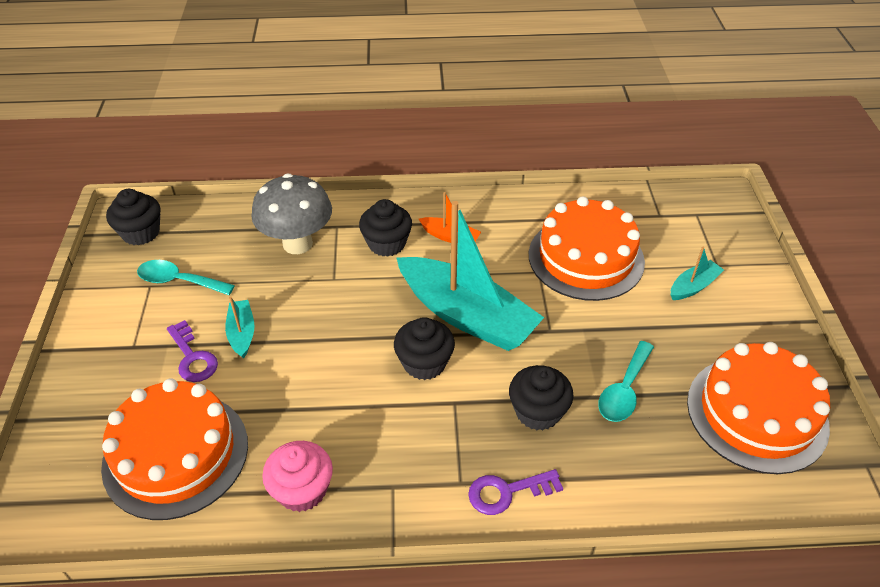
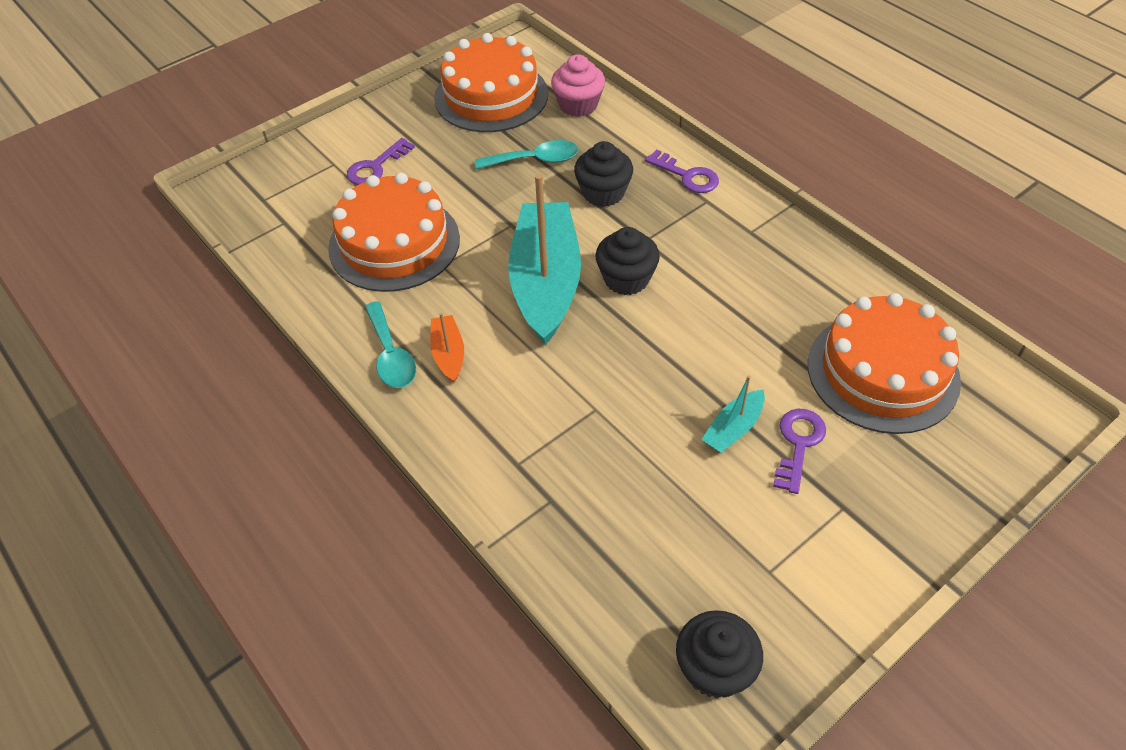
camera: 125 degrees left, 5 degrees up
turquoise spoon [137,260,235,295] -> turquoise spoon moved to [365,301,416,388]
grey mushroom [252,173,332,254] -> none
pink cupcake [262,441,333,512] -> pink cupcake moved to [551,54,605,117]
black cupcake [359,199,412,257] -> none
turquoise boat [671,247,724,300] -> purple key [347,138,415,185]

